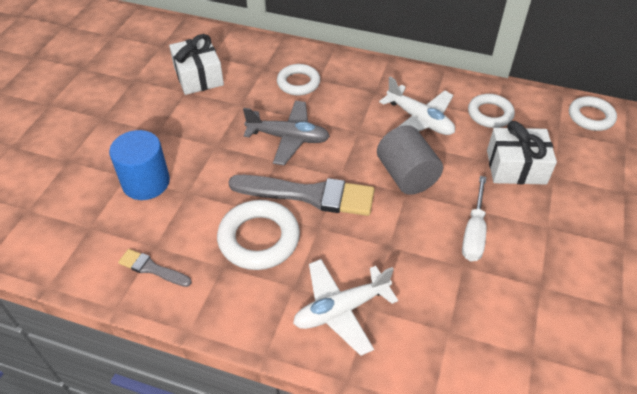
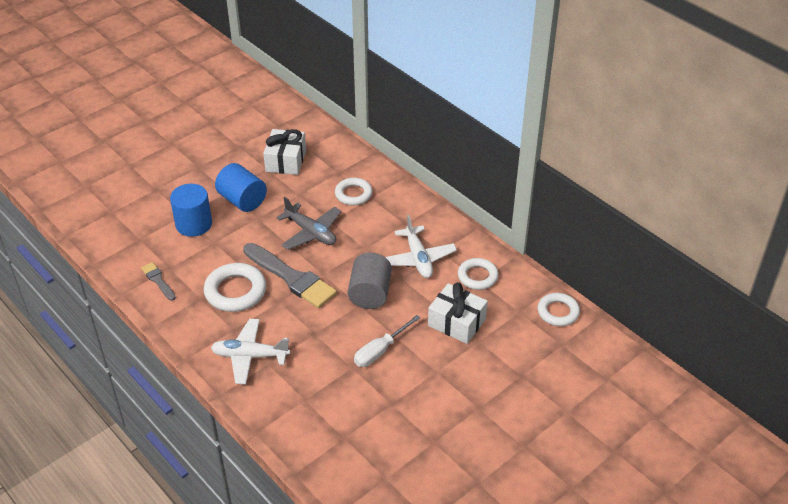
camera: 30 degrees right, 5 degrees down
none -> blue cylinder [215,163,267,212]

